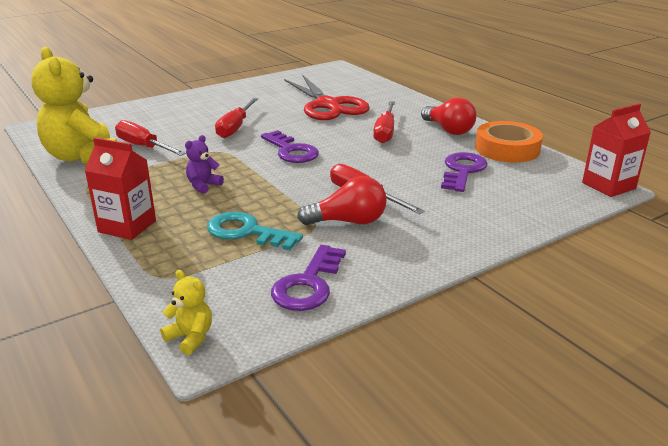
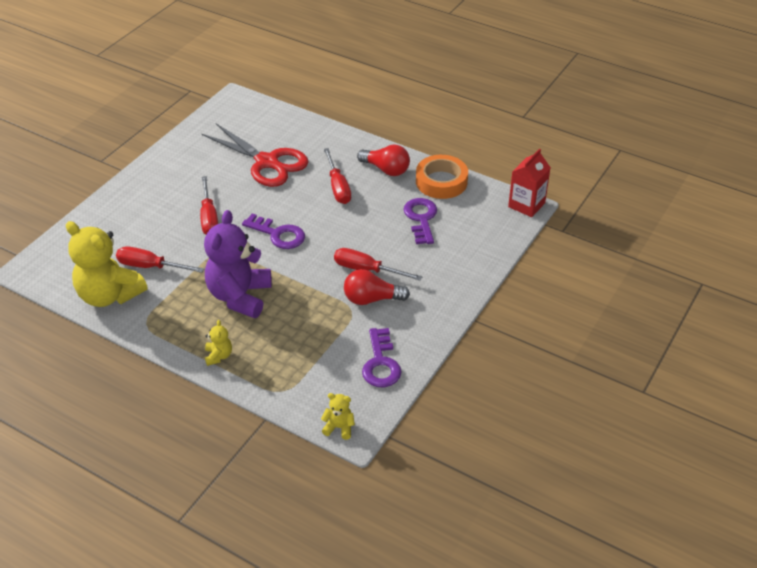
camera: 25 degrees left, 15 degrees up
red carton [84,137,156,240] -> yellow teddy bear [205,320,232,366]
purple teddy bear [185,135,224,194] -> purple teddy bear [204,210,272,318], size x2.33
turquoise key [207,212,303,250] -> none
red light bulb [297,176,387,225] -> red light bulb turned 150 degrees counterclockwise [344,269,410,305]

